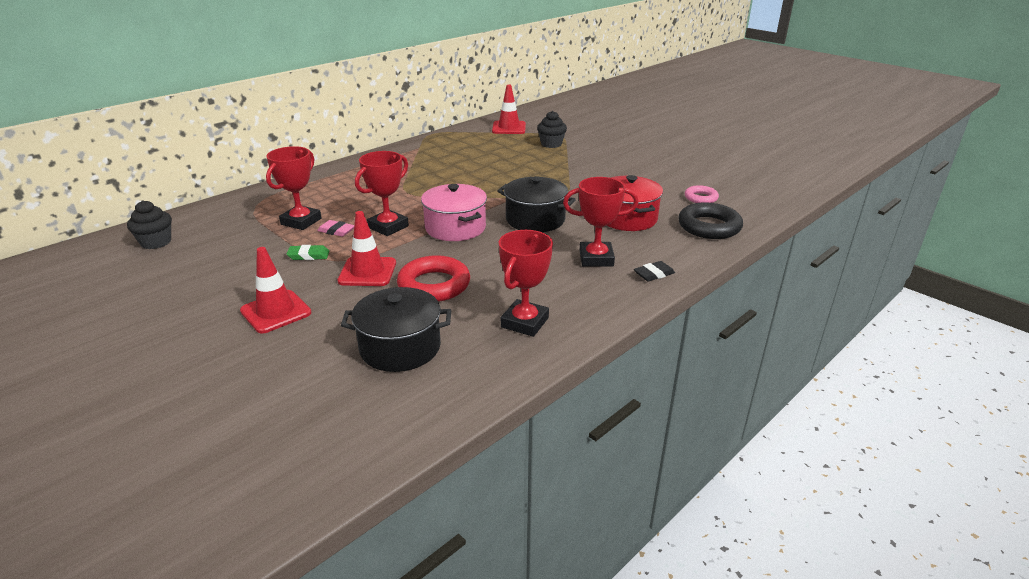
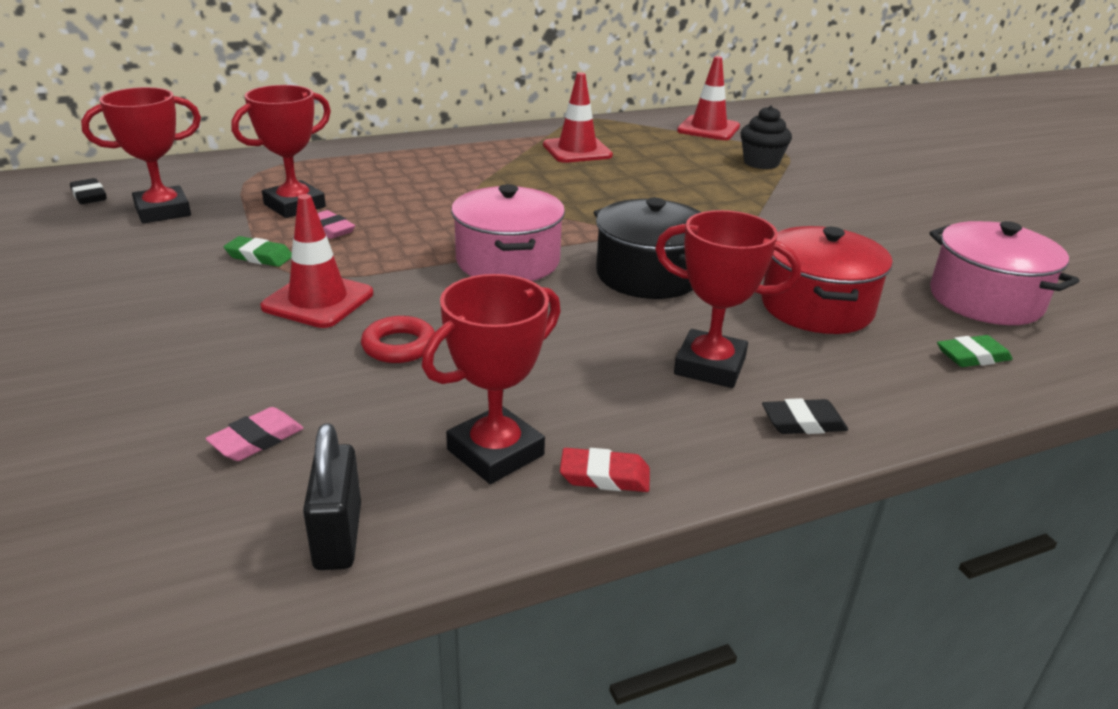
camera: 20 degrees right, 0 degrees up
black cupcake [127,200,172,249] -> black eraser [70,178,107,204]
red traffic cone [240,247,311,334] -> red traffic cone moved to [543,72,613,163]
black pot [341,287,451,372] -> pink eraser [205,407,303,461]
red trophy [355,151,409,236] -> red trophy moved to [81,87,201,224]
red ring [397,255,470,302] -> red ring [361,316,435,363], size x0.58
black ring [678,202,743,239] -> green eraser [937,335,1012,367]
pink ring [685,185,719,203] -> pink pot [929,221,1079,325]
none -> black padlock [303,423,361,570]
none -> red eraser [560,448,650,492]

